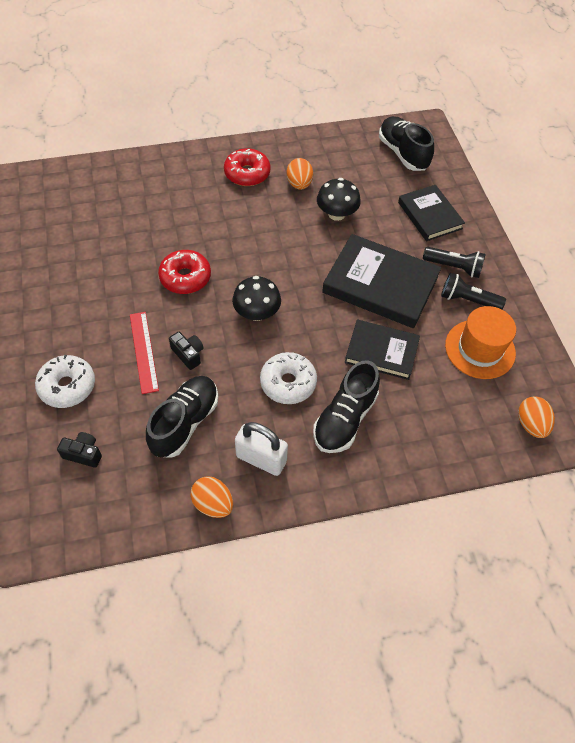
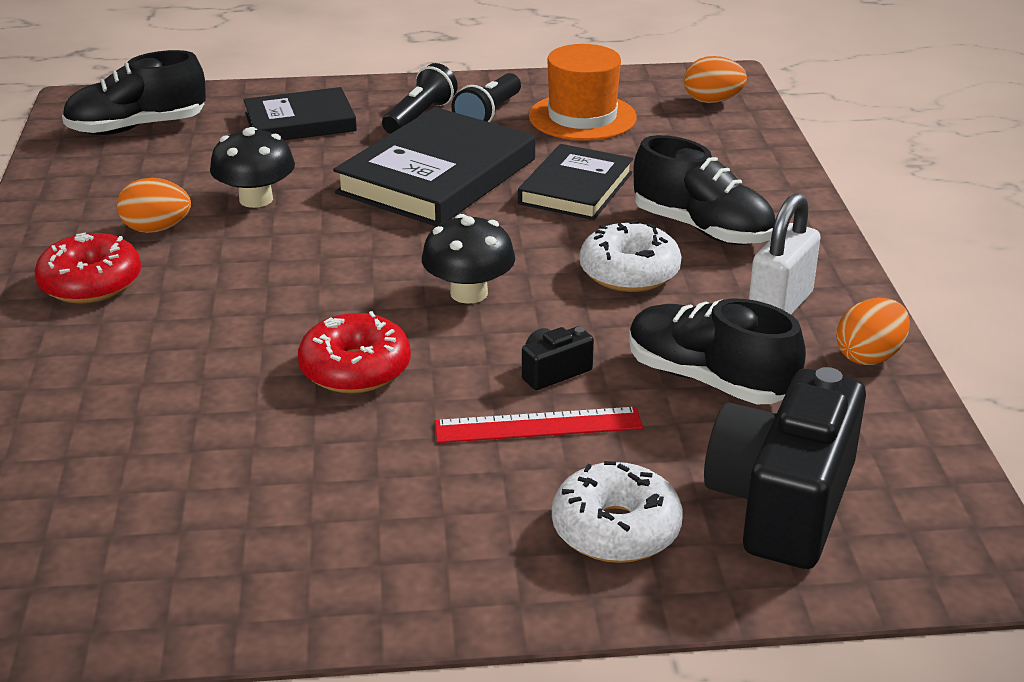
camera: 80 degrees left, 25 degrees down
black camera [57,432,102,468] -> black camera [704,367,866,569], size x2.32

